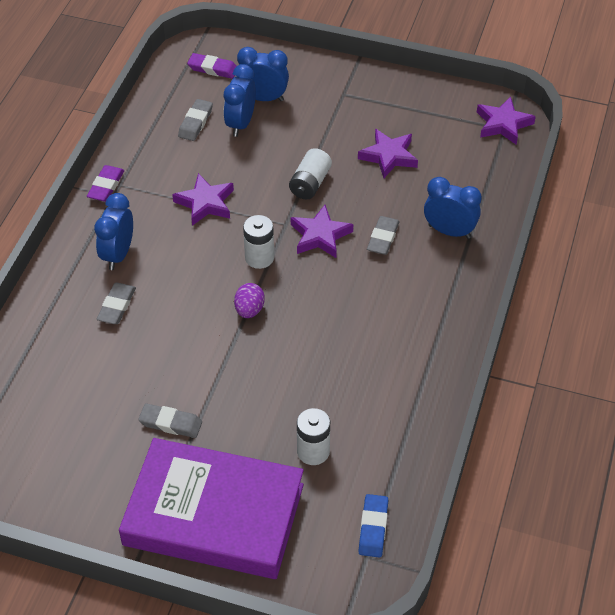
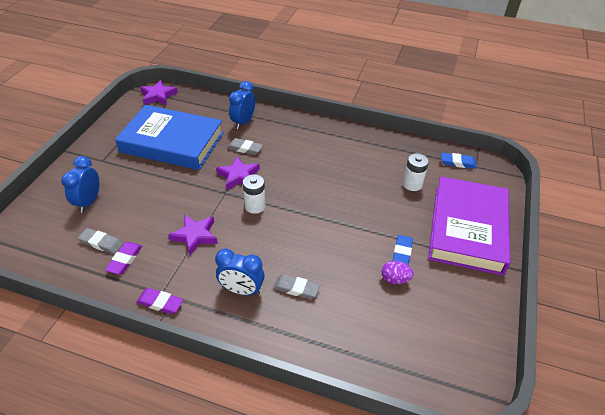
camera: 90 degrees left, 5 degrees down
grey eraser [138,403,202,438] -> blue eraser [393,235,413,265]
purple eraser [187,53,237,79] -> purple eraser moved to [105,242,142,274]
blue clock [224,64,256,137] -> none
purple egg [234,283,265,318] -> purple egg moved to [382,261,414,285]
white battery [289,148,332,200] -> none
purple star [358,129,418,178] -> blue book [115,105,224,170]

